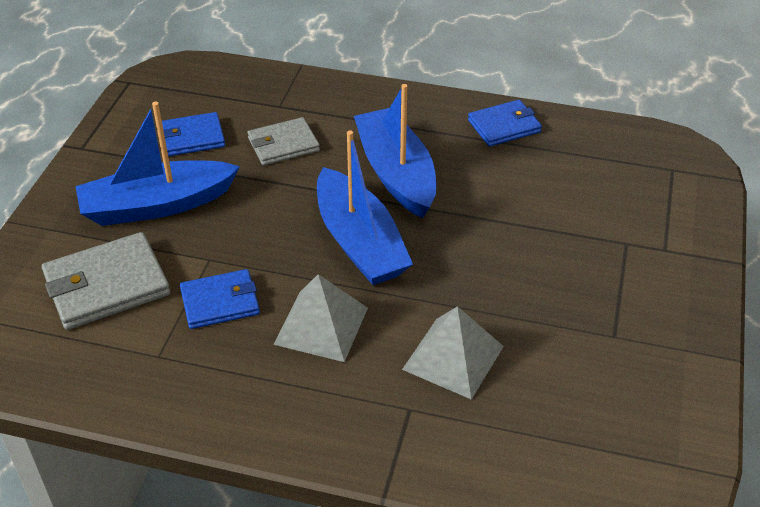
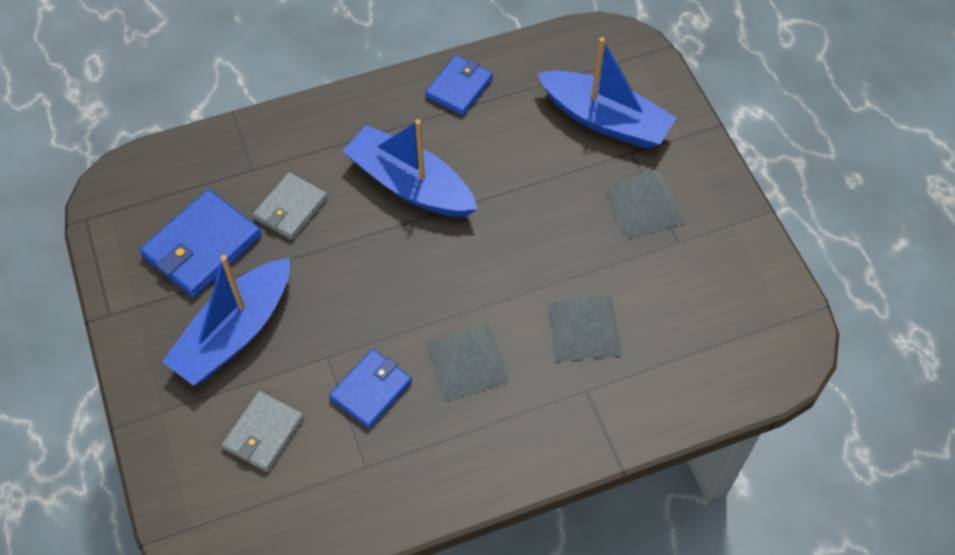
camera: 35 degrees left, 15 degrees up
grey wallet [42,232,170,330] -> grey wallet [222,391,304,472], size x0.65
blue wallet [162,112,225,156] -> blue wallet [140,189,262,297], size x1.54
blue boat [317,131,413,285] -> blue boat moved to [537,37,677,149]
none -> grey pyramid [604,170,685,239]

